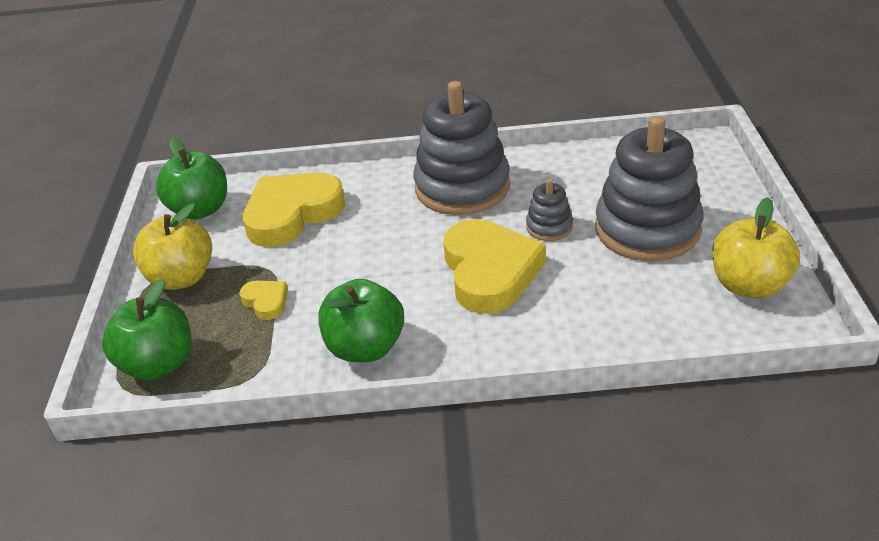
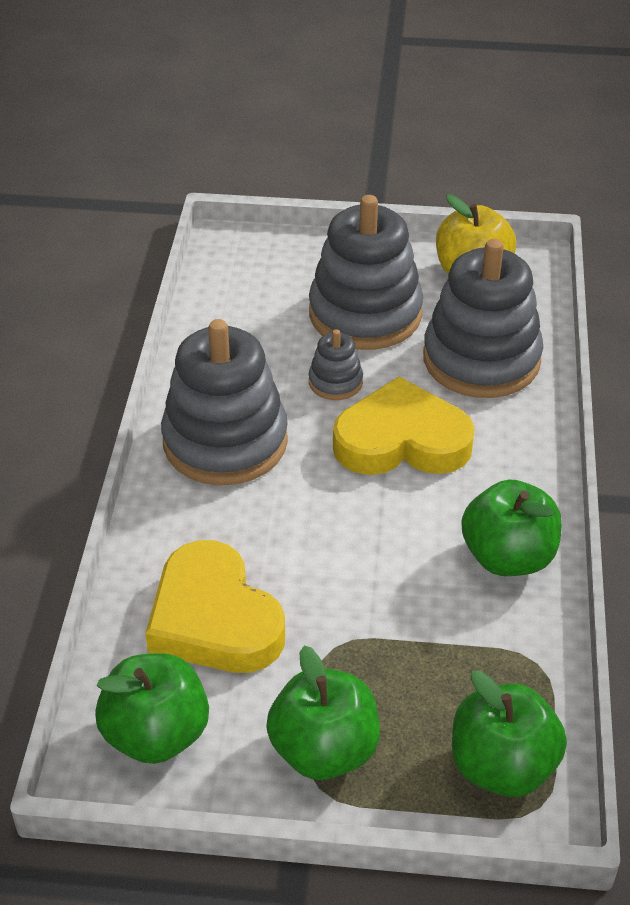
camera: 85 degrees left, 5 degrees up
yellow apple [133,204,212,290] -> green apple [266,645,380,780]
yellow heart [240,281,288,320] -> none
none -> grey stacking toy [423,239,543,398]

